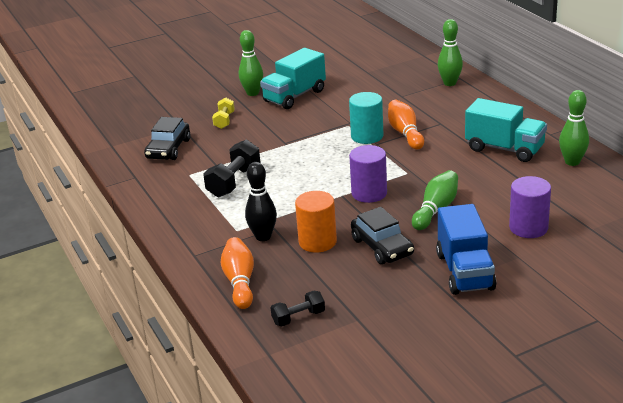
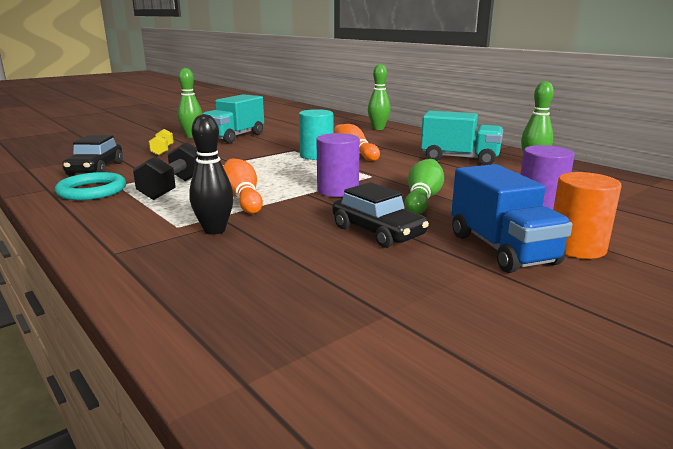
camera: 15 degrees left, 10 degrees down
orange bowling pin [221,237,254,309] -> orange bowling pin moved to [223,159,263,214]
black dumbbell [270,291,325,326] -> none
orange cylinder [295,191,337,253] -> orange cylinder moved to [553,172,622,259]
none -> turquoise ring [55,172,126,200]

